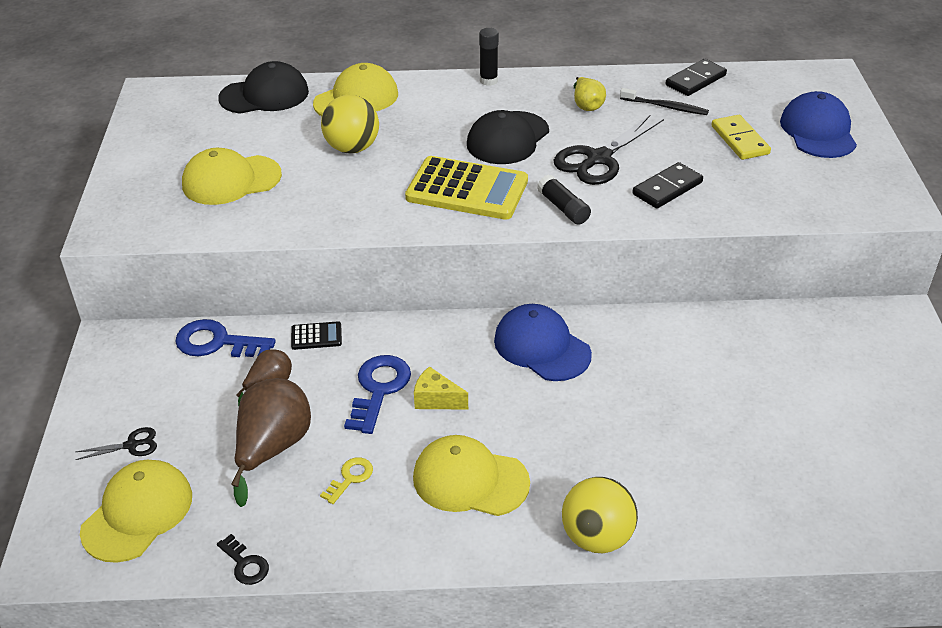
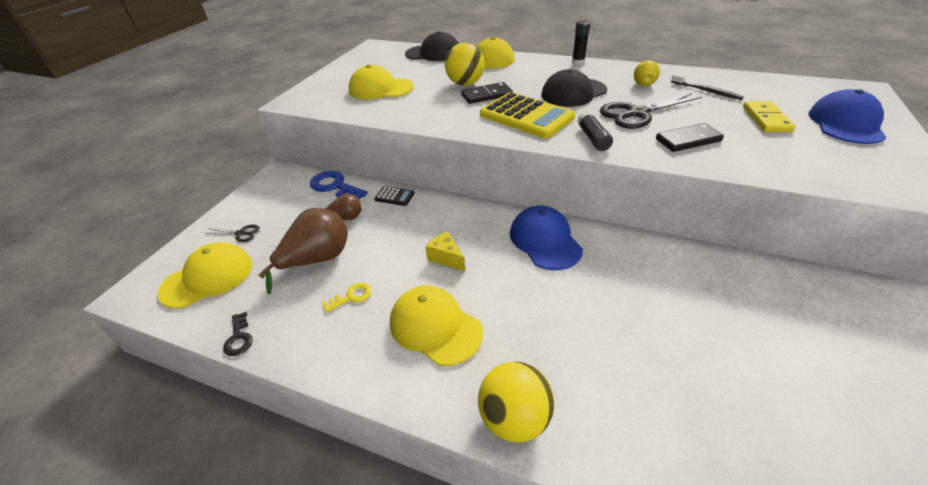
camera: 25 degrees right, 0 degrees up
blue key [344,355,411,434] -> none
black domino [665,59,727,96] -> black domino moved to [461,82,513,104]

